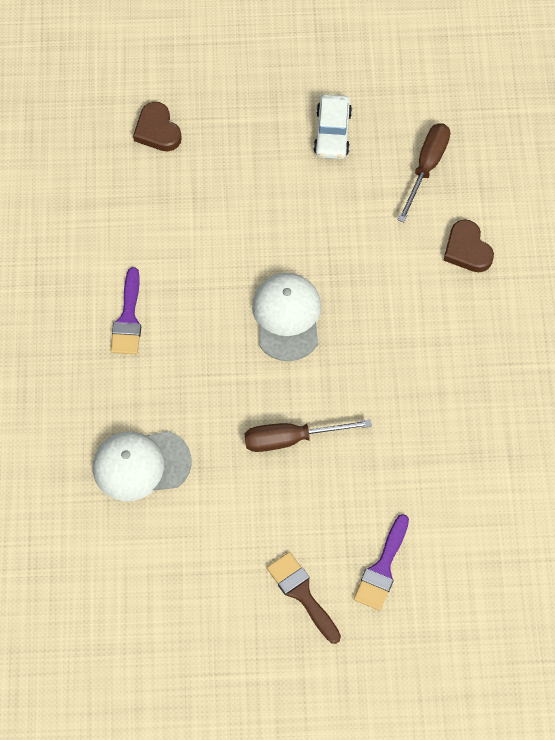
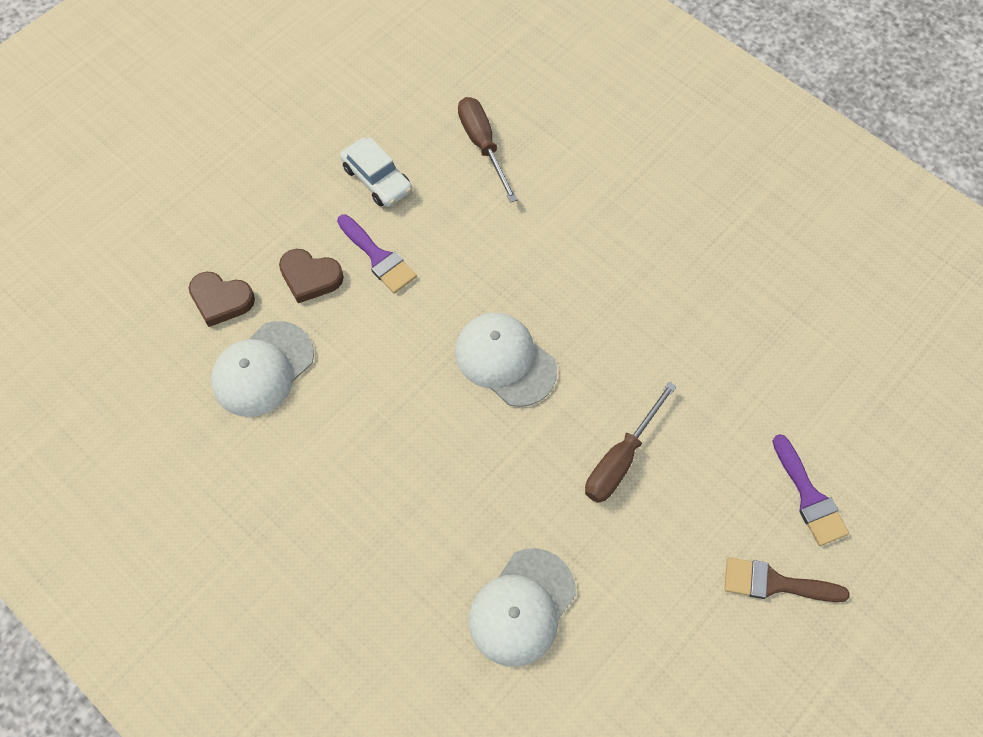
camera: 45 degrees left, 0 degrees up
purple brush [110,267,141,354] -> purple brush moved to [337,214,417,294]
brown heart [443,220,494,272] -> brown heart moved to [279,249,344,303]
none -> white cap [211,321,314,417]

